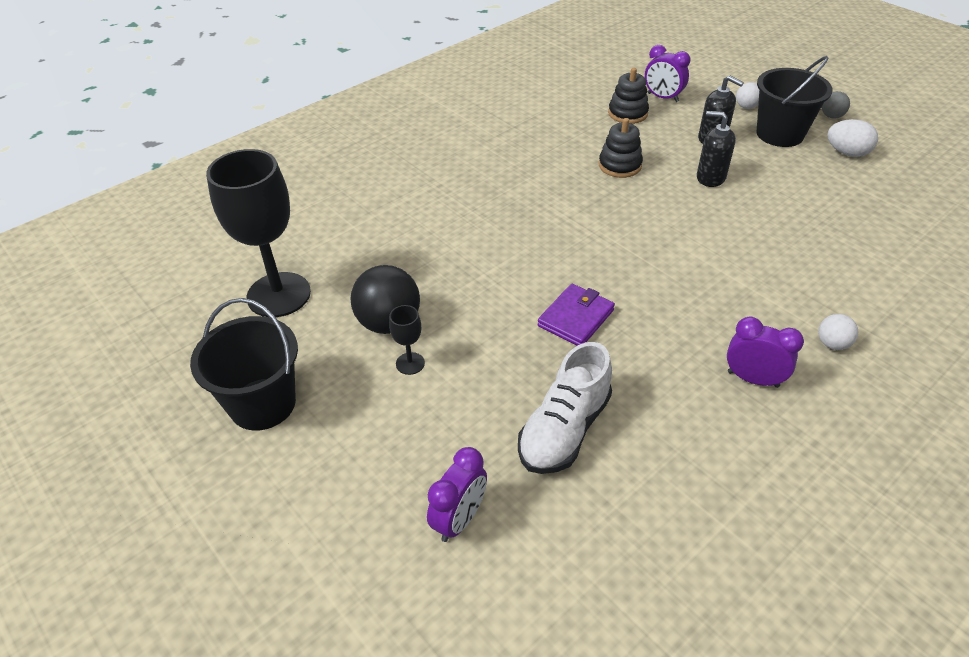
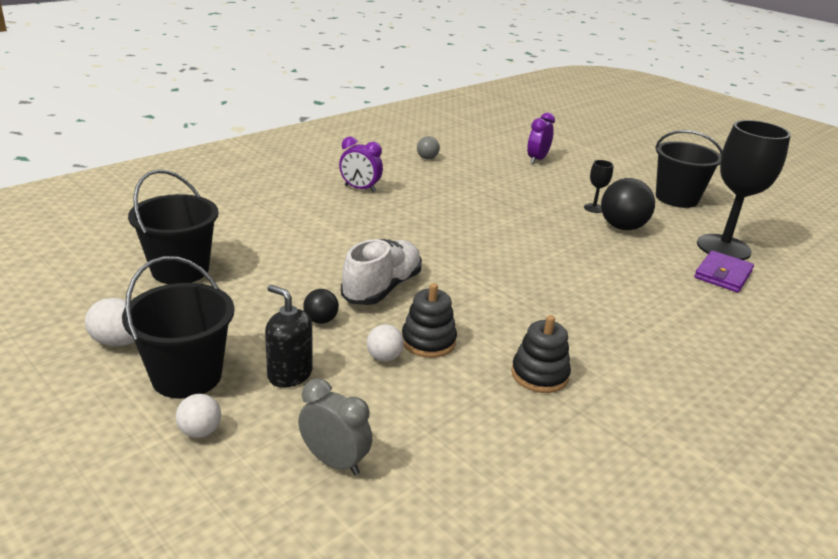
camera: 175 degrees right, 15 degrees down
white shoe [518,342,612,474] -> white shoe moved to [341,239,422,305]
purple wallet [537,284,615,346] -> purple wallet moved to [694,250,754,292]
black stacking toy [608,68,649,124] -> black stacking toy moved to [511,315,571,393]
purple clock [645,45,690,102] -> grey clock [298,379,372,475]
black soap dispenser [697,111,736,187] -> black ball [303,289,339,324]
white ball [818,314,858,350] -> white ball moved to [367,324,404,362]
grey ball [822,91,850,119] -> grey ball moved to [417,136,440,159]
none -> black bucket [128,169,219,284]

